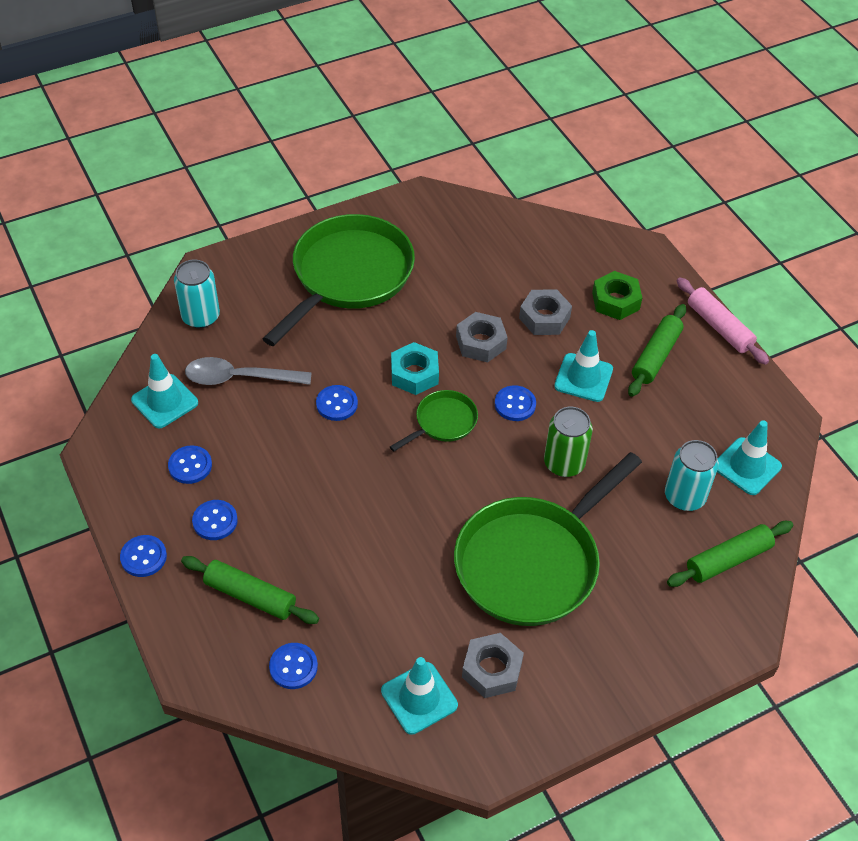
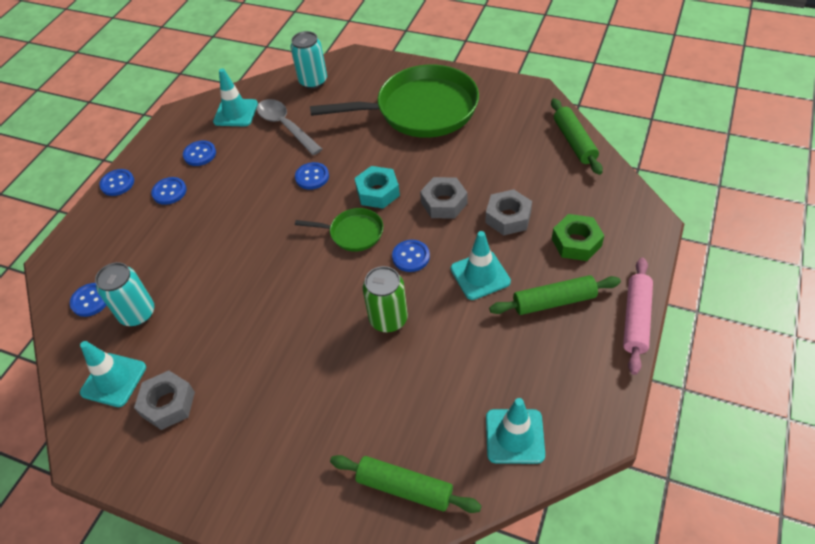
camera: 55 degrees right, 0 degrees up
green rolling pin [181,556,319,624] -> green rolling pin moved to [551,98,603,175]
green pan [454,452,642,626] -> none
turquoise can [665,440,719,511] -> turquoise can moved to [95,262,154,326]

